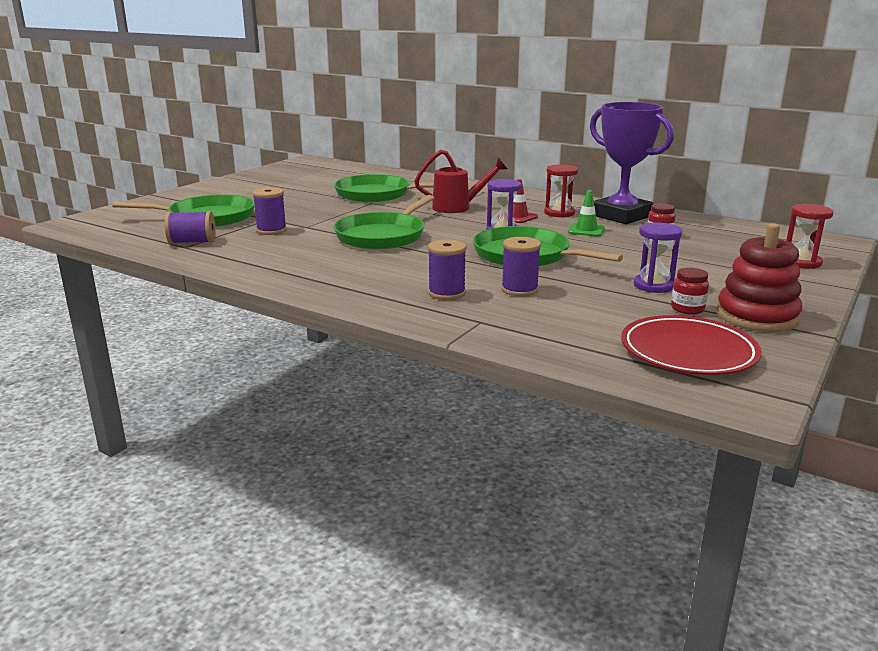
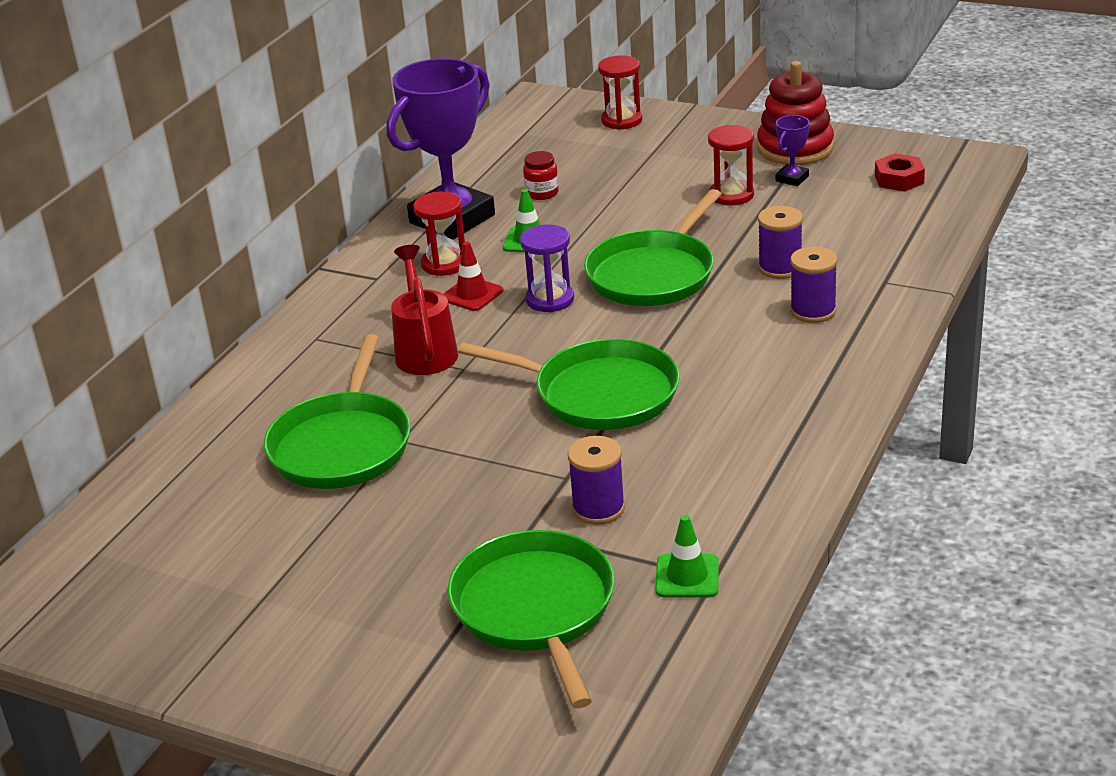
camera: 95 degrees left, 10 degrees up
purple spool [165,211,216,244] -> green traffic cone [655,515,719,598]
red plate [621,315,762,375] -> red nut [875,153,925,192]
purple hourglass [634,222,682,293] -> red hourglass [708,125,754,206]
red jar [671,267,709,315] -> purple trophy [776,115,810,186]

